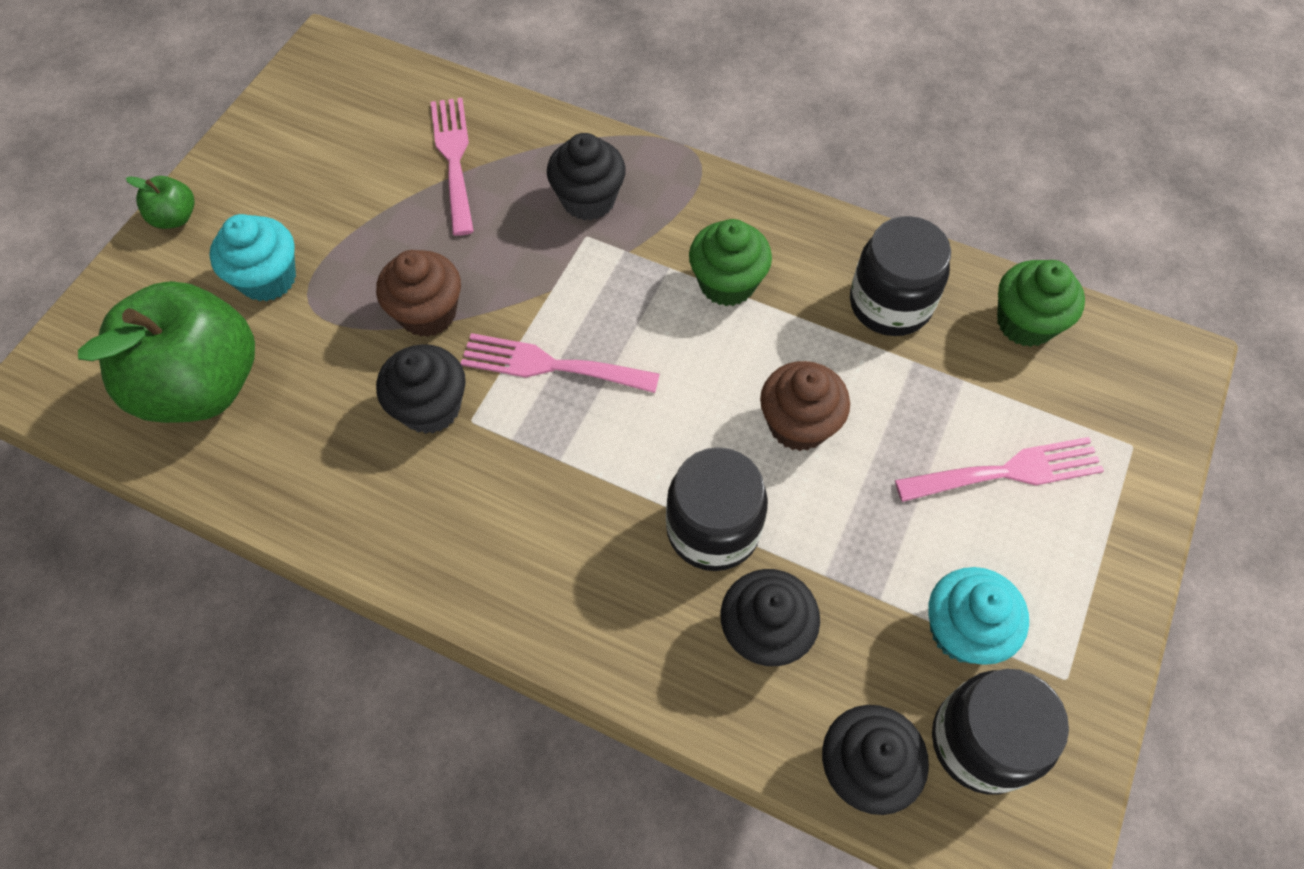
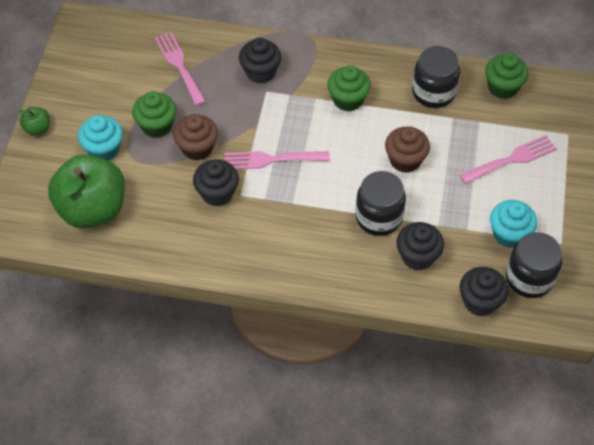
camera: 15 degrees left, 5 degrees down
none -> green cupcake [132,91,176,138]

